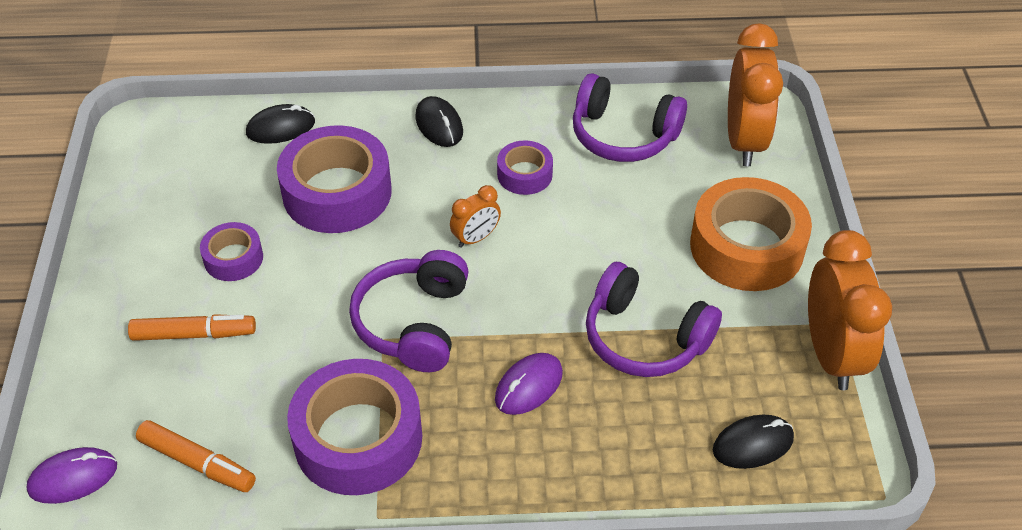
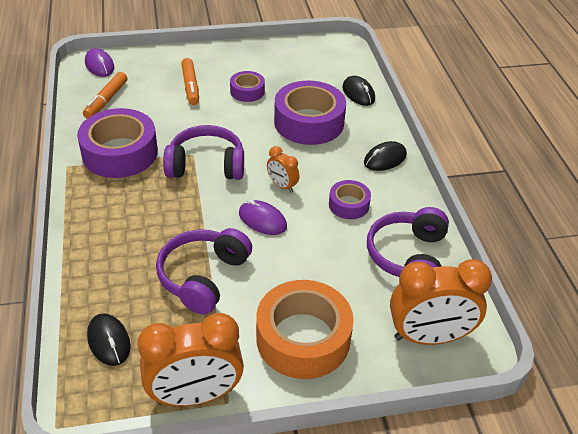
camera: 80 degrees right, 5 degrees down
purple mouse [495,353,563,415] -> purple mouse moved to [239,200,287,235]

